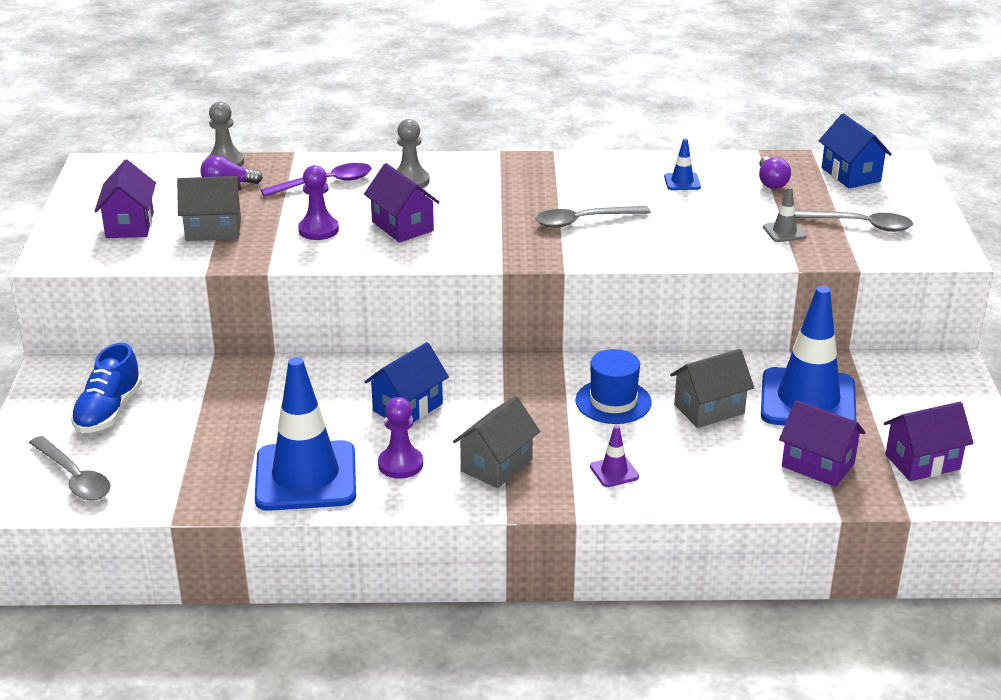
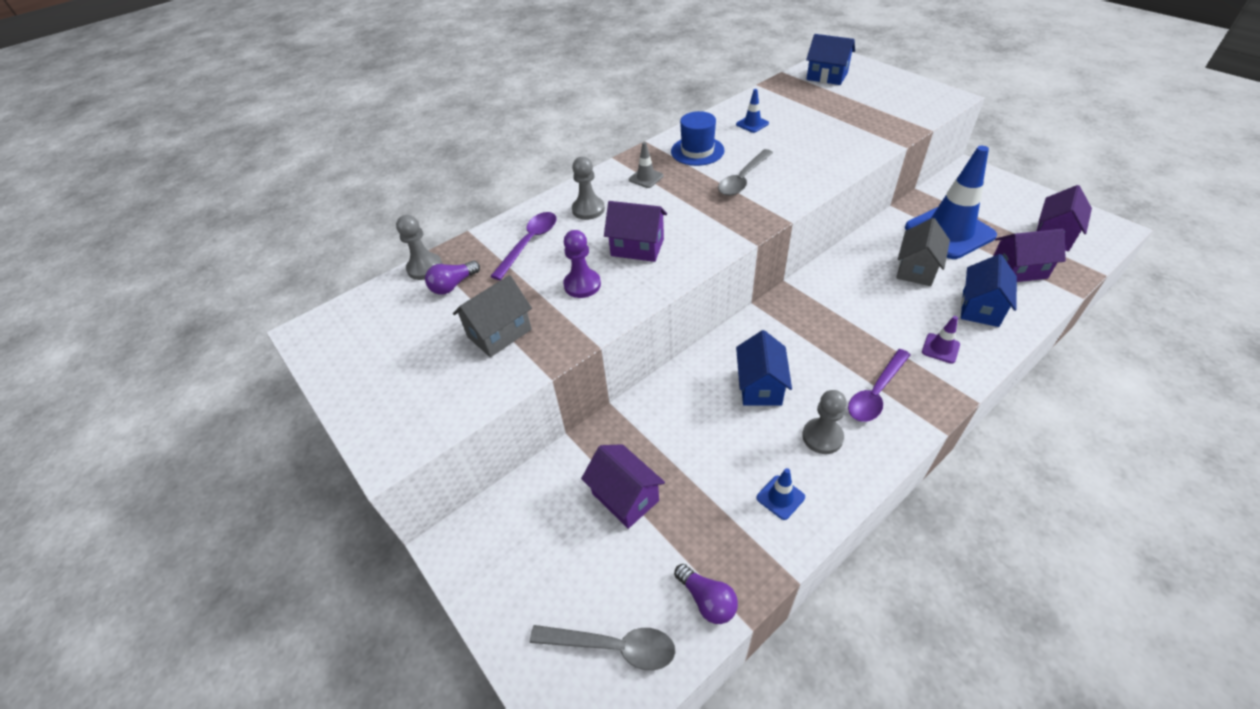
camera: 35 degrees left, 15 degrees up
blue shoe [71,343,142,433] -> none
purple house [95,160,156,238] -> purple house moved to [581,444,665,529]
blue traffic cone [255,357,356,511] -> blue traffic cone [756,468,805,520], size x0.40
purple pawn [378,397,423,479] -> grey pawn [802,390,846,454]
grey house [453,396,540,488] -> purple spoon [848,349,911,422]
blue hat [575,349,651,424] -> blue hat moved to [671,111,724,166]
purple light bulb [759,156,791,189] -> purple light bulb moved to [674,564,738,624]
grey traffic cone [763,187,807,242] -> grey traffic cone moved to [629,142,664,188]
grey spoon [795,210,913,232] -> none
none -> blue house [961,254,1017,327]

